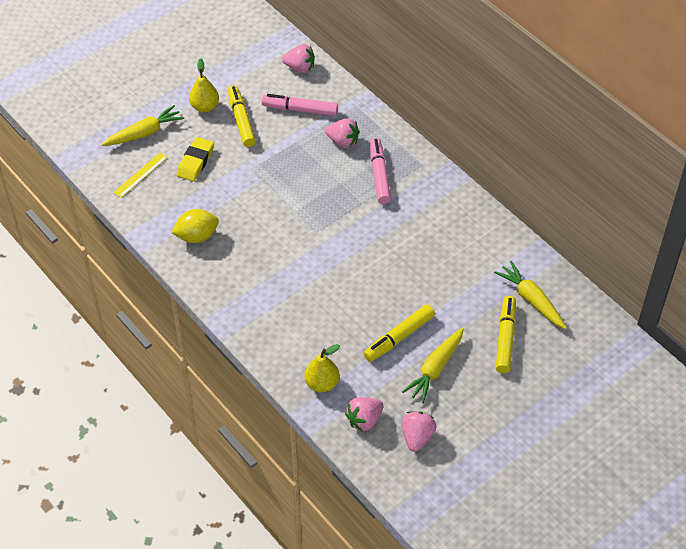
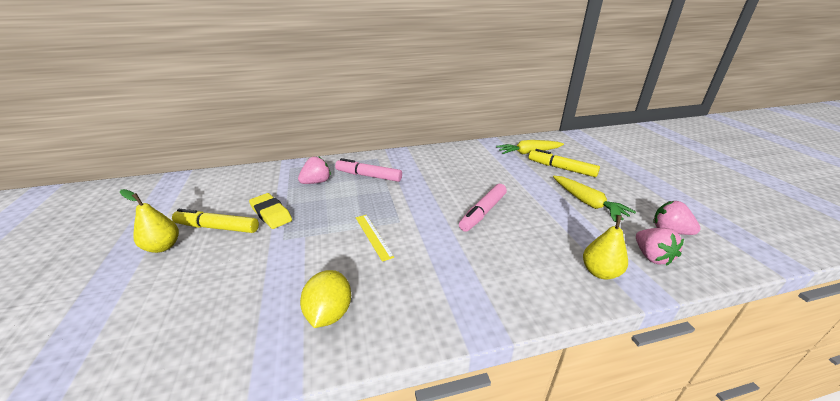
camera: 65 degrees left, 20 degrees down
yellow carrot [101,105,184,146] -> none
yellow ruler [113,153,168,198] -> yellow ruler moved to [356,215,394,262]
yellow eraser [177,137,214,181] -> yellow eraser moved to [249,193,292,229]
pink marker [262,94,338,116] -> pink marker moved to [459,184,507,232]
pink strawberry [282,44,315,73] -> none
yellow marker [363,304,435,362] -> none

